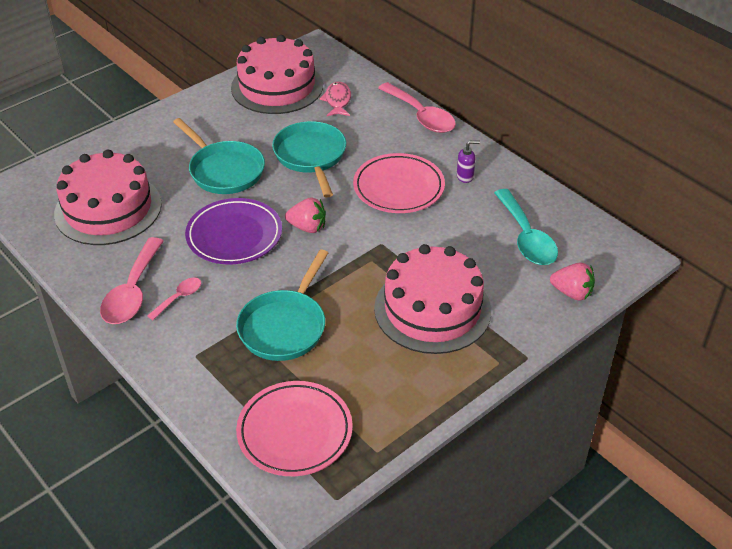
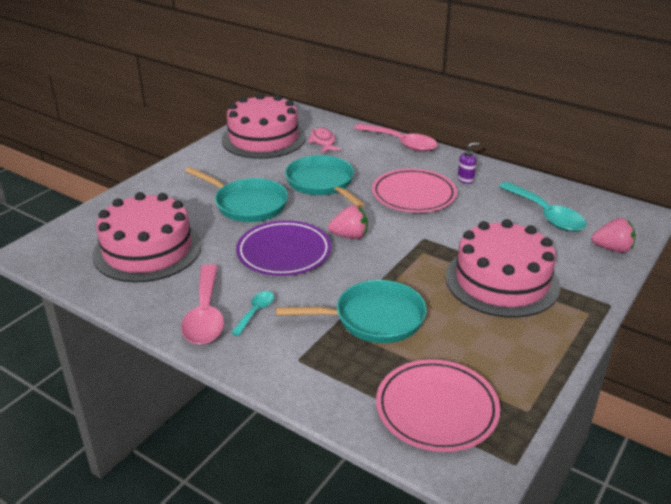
camera: 15 degrees left, 10 degrees down
pink spoon [147,278,201,320] -> turquoise spoon [231,291,274,336]
turquoise pan [236,250,328,361] -> turquoise pan turned 105 degrees counterclockwise [276,280,427,343]

